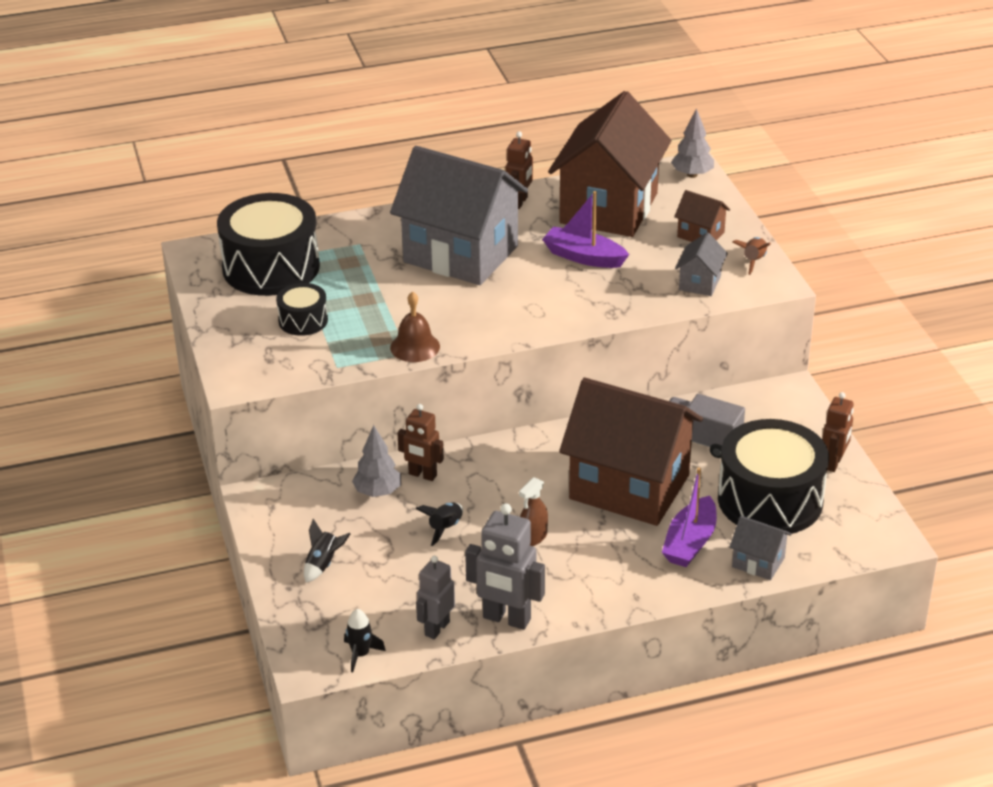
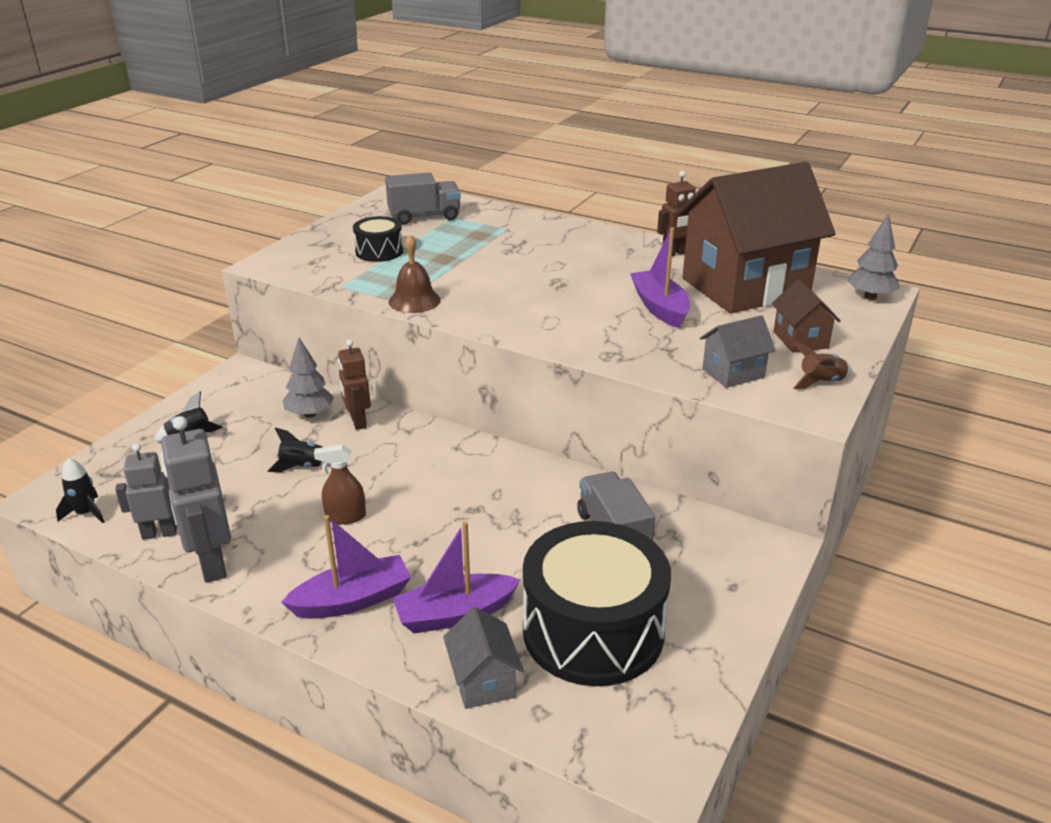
camera: 45 degrees right, 5 degrees down
black drum [217,193,320,296] -> grey truck [385,172,461,225]
grey house [390,146,528,285] -> none
brown house [559,378,703,526] -> none
brown robot [822,392,854,472] -> none
none -> purple boat [281,515,411,619]

